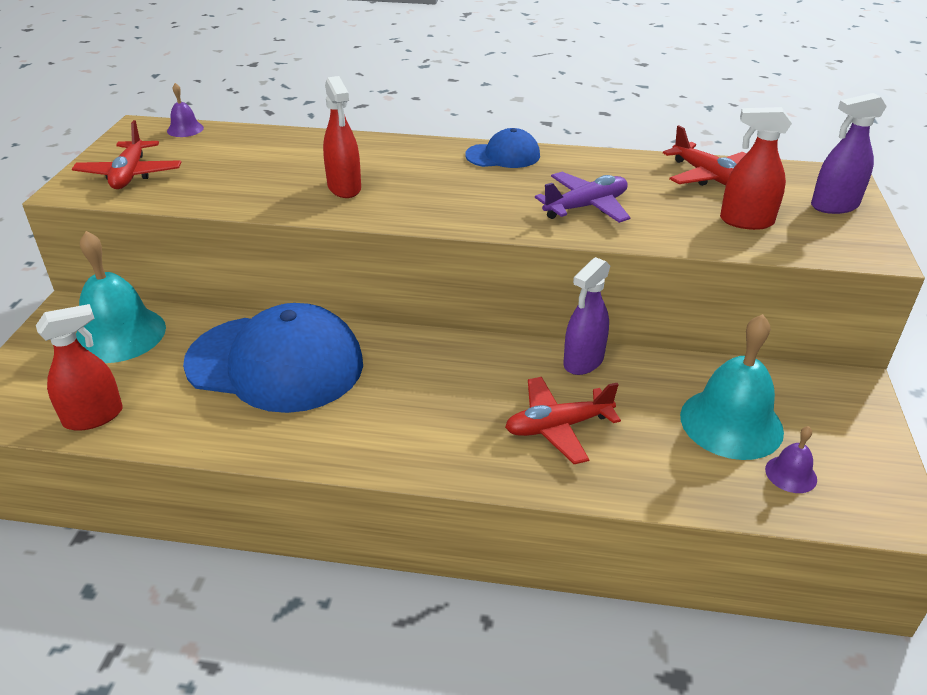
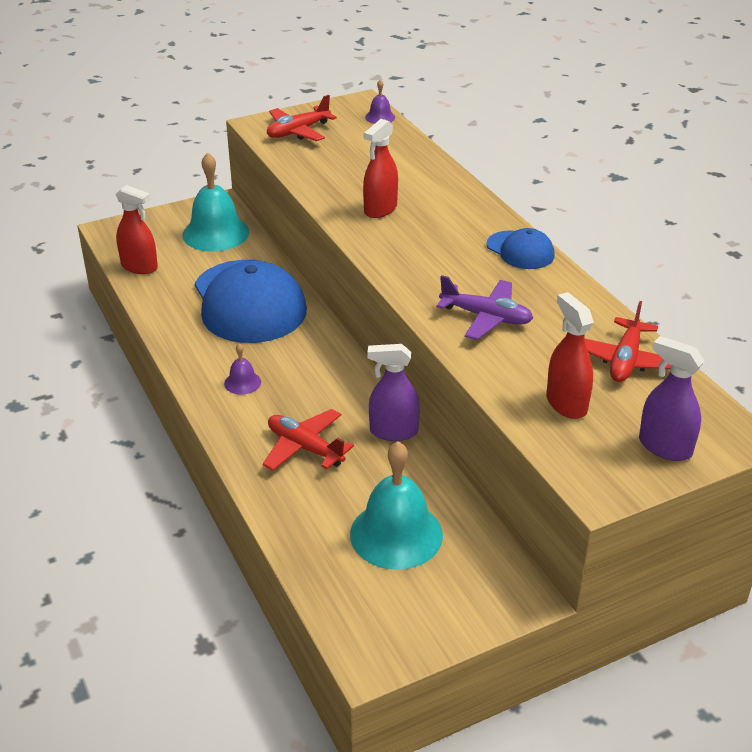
camera: 55 degrees right, 0 degrees up
purple bell [765,426,817,493] -> purple bell moved to [224,343,261,395]

